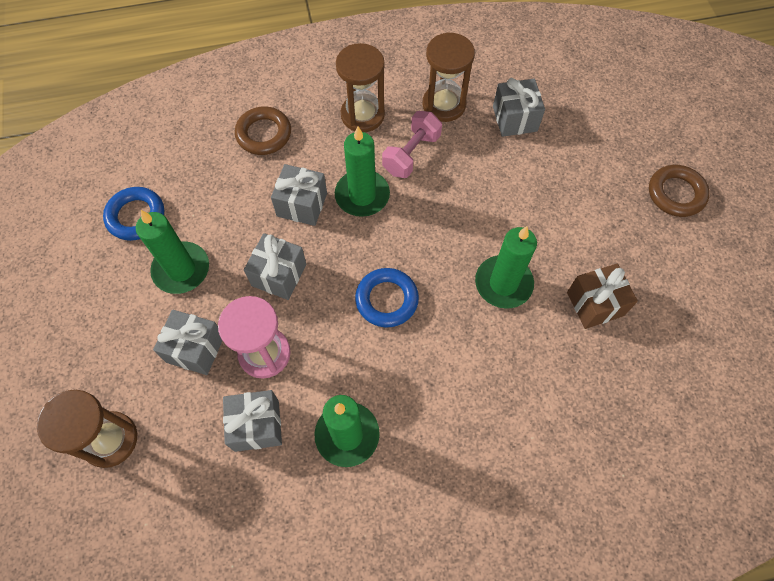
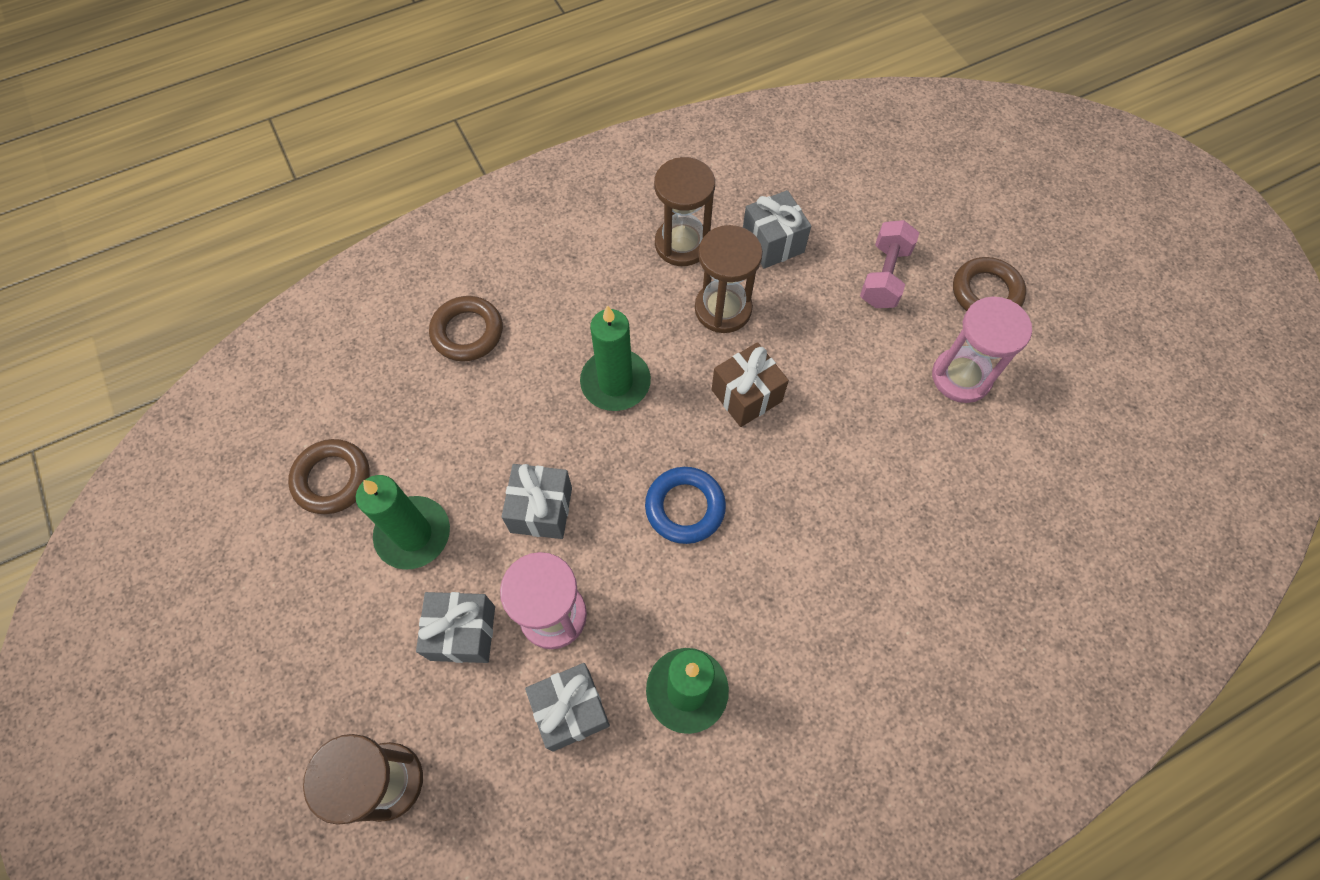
camera: 15 degrees left, 0 degrees up
blue ring [103,187,164,241] -> brown ring [288,439,370,514]
grey gift [271,164,327,226] -> none
brown hourglass [336,43,385,132] -> brown hourglass moved to [695,225,763,333]
pink dumbbell [382,111,442,178] -> pink dumbbell moved to [860,220,919,308]
green candle [475,226,537,309] -> none
brown gift [567,263,638,329] -> brown gift moved to [712,342,789,427]
none -> pink hourglass [932,297,1032,403]

